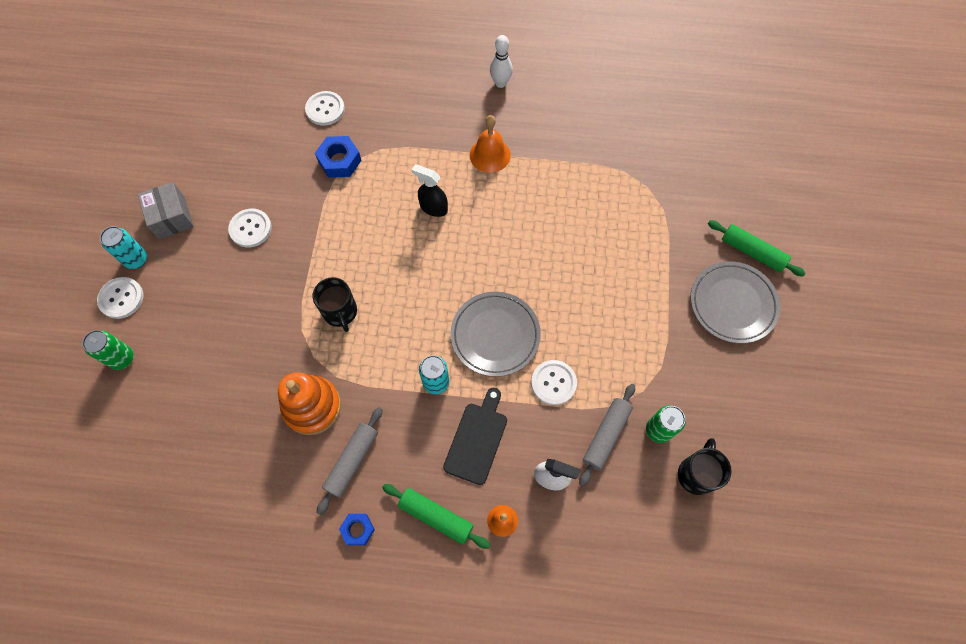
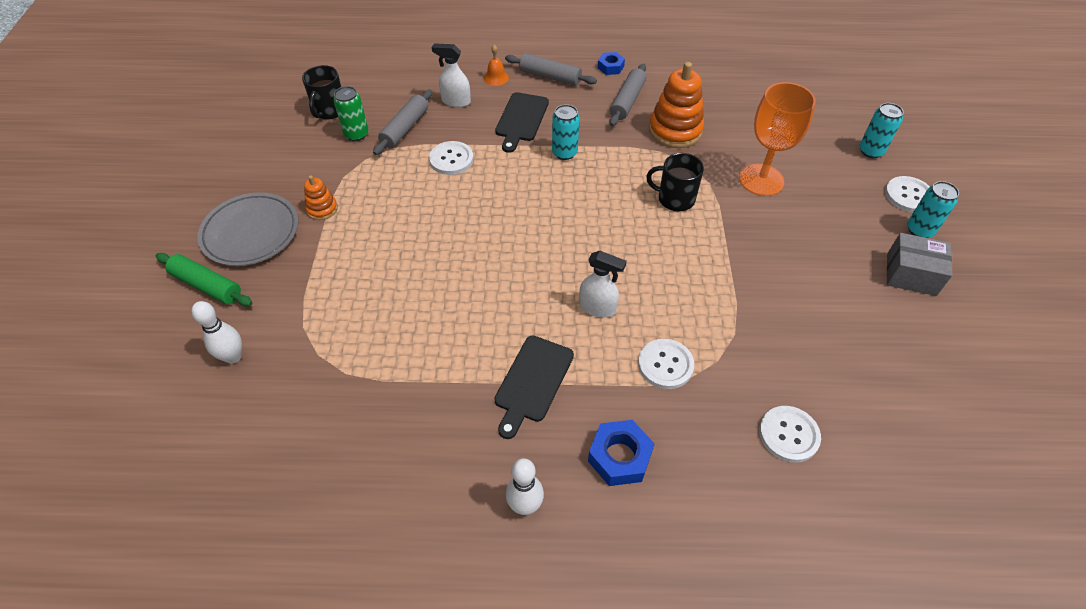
camera: 175 degrees right, 15 degrees down
green can [82,330,134,370] -> turquoise can [860,103,904,158]
grey box [137,182,194,239] -> grey box turned 45 degrees counterclockwise [887,233,952,296]
white button [228,209,272,247] -> white button moved to [638,339,694,389]
black mug [313,277,357,332] -> black mug turned 45 degrees counterclockwise [646,153,704,211]
blue nut [315,136,362,178] -> blue nut moved to [588,420,655,486]
green rolling pin [382,484,490,549] -> grey rolling pin [505,53,597,86]
black spray bottle [412,164,448,217] -> white spray bottle [579,251,627,318]
grey plate [450,292,541,377] -> none
orange bell [470,115,511,173] -> black cutting board [494,336,574,439]
none -> white bowling pin [192,301,242,364]
none -> orange stacking toy [304,175,338,220]
none -> orange goblet [739,82,816,196]

